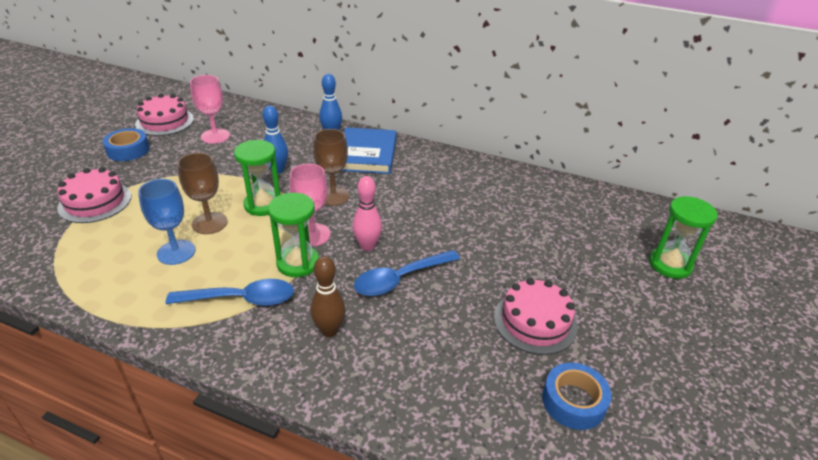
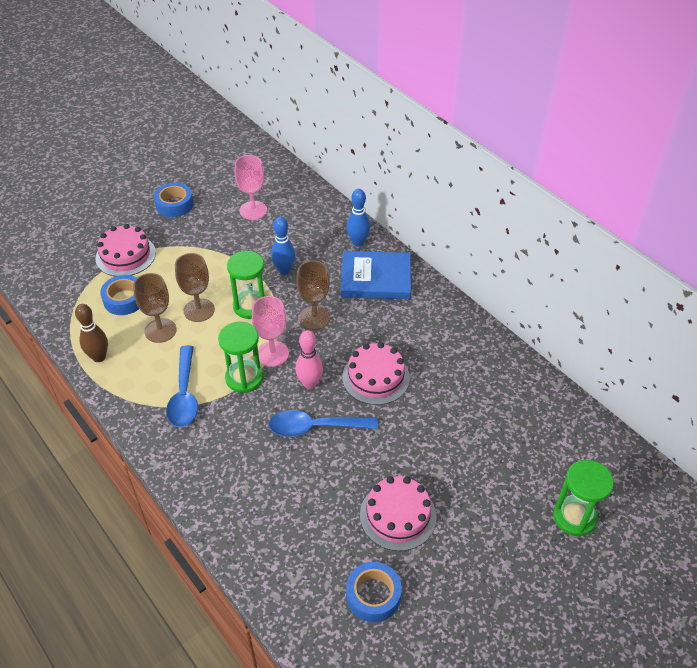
camera: 30 degrees right, 10 degrees up
pink cake [135,94,194,136] -> pink cake moved to [342,342,410,405]
blue goblet [138,179,195,265] -> brown goblet [133,273,177,343]
blue spoon [166,279,294,306] -> blue spoon turned 60 degrees clockwise [166,345,198,427]
brown bowling pin [310,256,346,337] -> brown bowling pin moved to [75,304,108,362]
blue book [342,127,396,174] -> blue book turned 60 degrees clockwise [341,251,411,299]
none -> blue tape [100,275,139,315]

